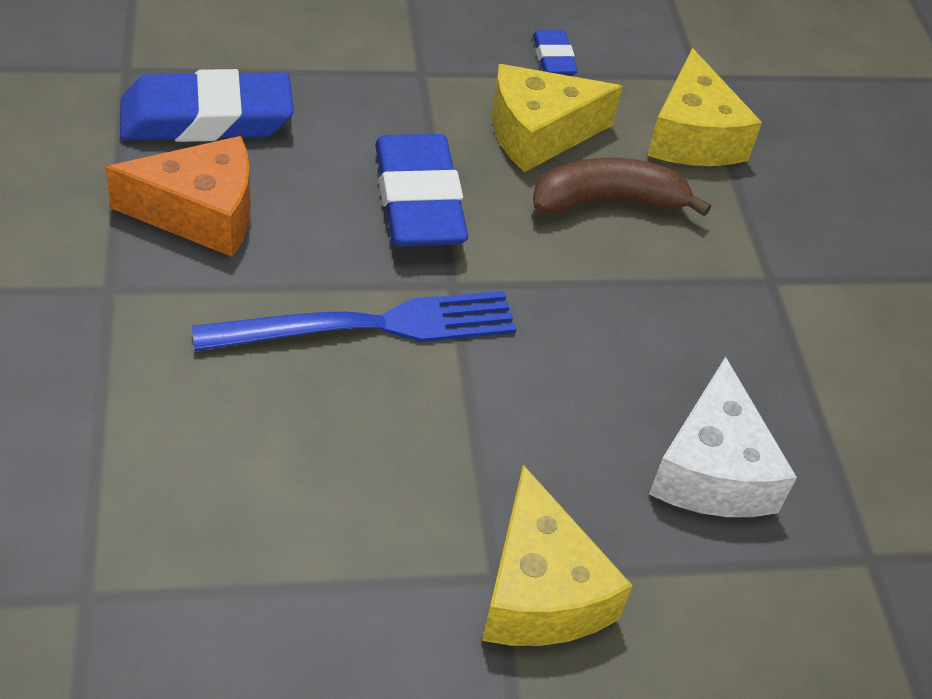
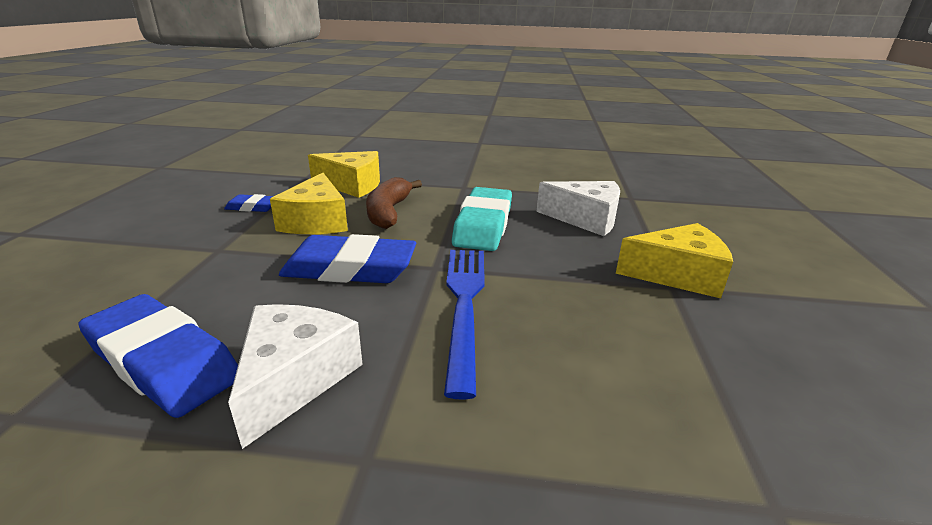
camera: 70 degrees left, 20 degrees down
orange cheese [105,136,251,257] -> white cheese [228,304,363,449]
blue eraser [120,69,294,142] -> blue eraser turned 60 degrees counterclockwise [78,294,238,418]
none -> turquoise eraser [452,187,512,251]

